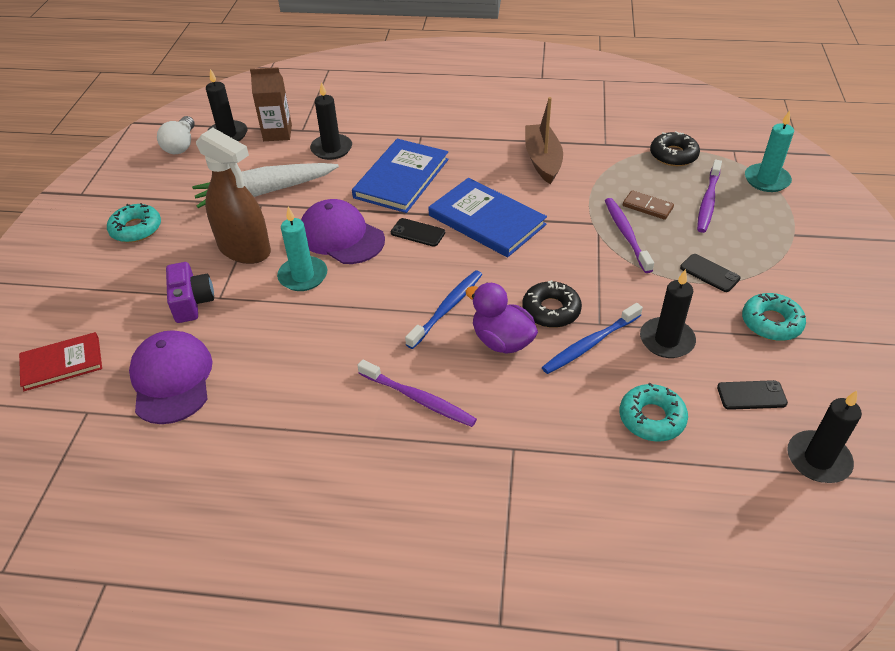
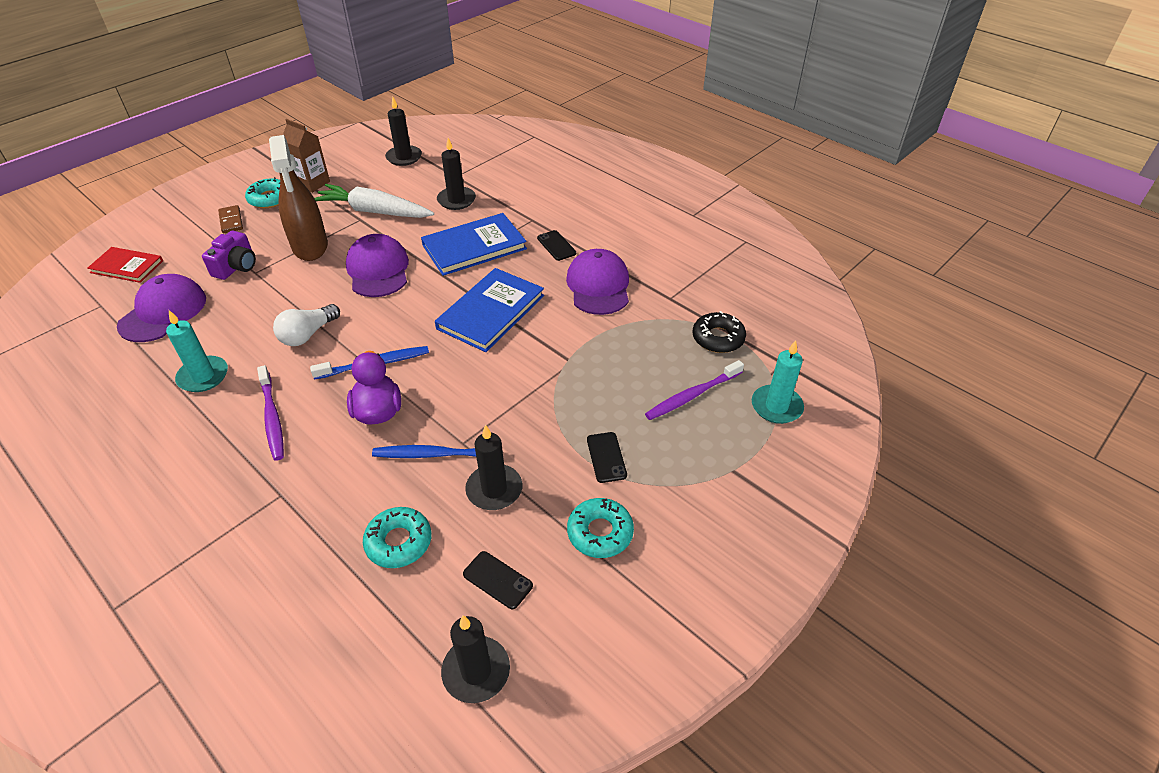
camera: 35 degrees right, 0 degrees up
white light bulb [157,116,195,154] -> white light bulb moved to [273,304,340,346]
brown carton [250,67,292,141] -> brown carton moved to [283,119,330,193]
turquoise candle [277,207,327,291] -> turquoise candle moved to [166,310,228,392]
black phone [391,218,445,247] -> black phone moved to [537,230,576,261]
blue book [428,178,547,257] -> blue book turned 45 degrees clockwise [435,268,544,352]
black donut [522,280,582,328] -> none
brown boat [525,97,563,184] -> purple cap [566,249,629,315]
purple toothbrush [605,198,654,273] -> none
brown domino [623,190,674,220] -> brown domino moved to [218,205,243,233]

